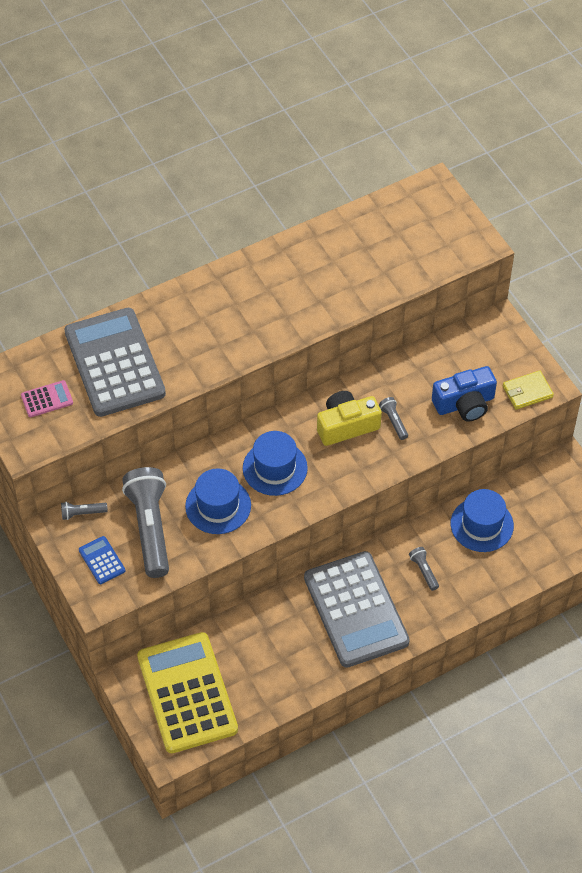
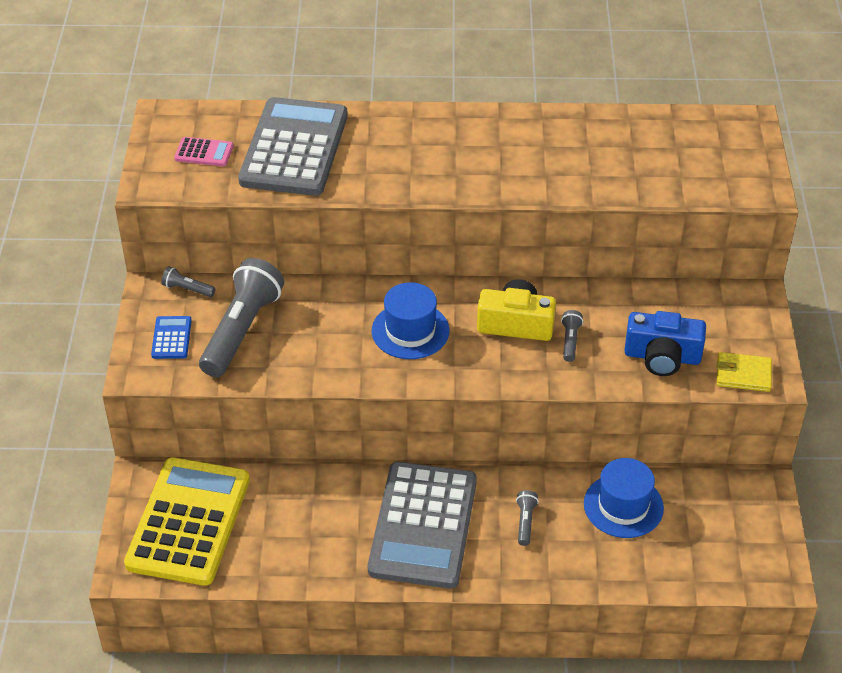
camera: 30 degrees right, 10 degrees down
blue hat [185,468,251,534] -> none

